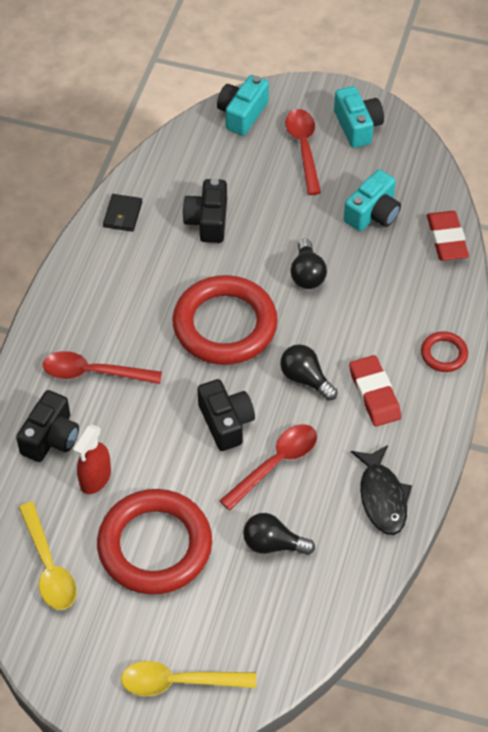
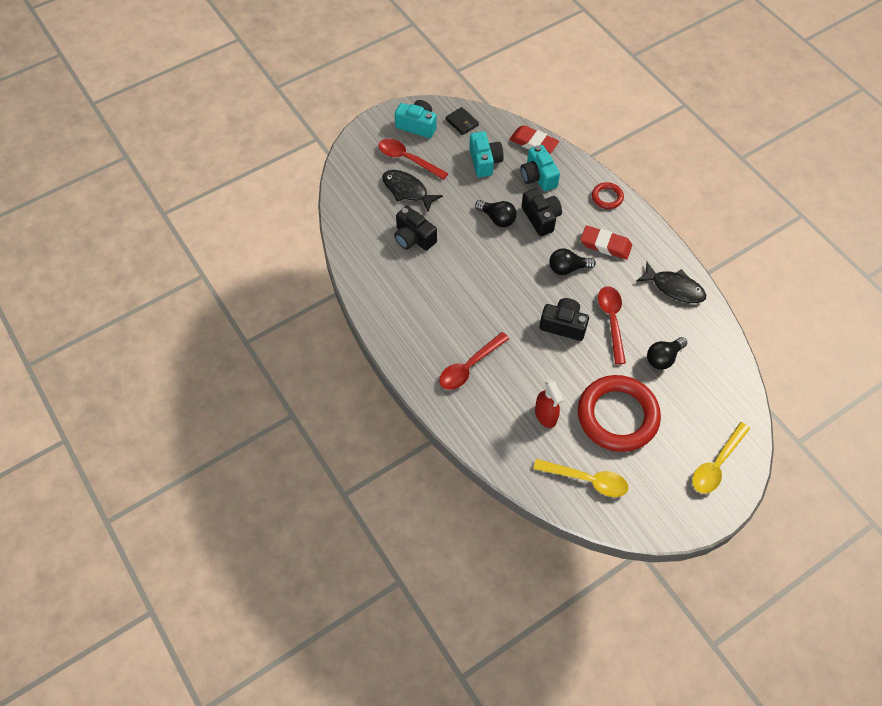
camera: 50 degrees left, 5 degrees up
black camera [16,390,79,462] -> black camera moved to [522,188,562,236]
black wallet [103,194,142,232] -> black wallet moved to [446,107,479,135]
red ring [172,275,278,365] -> none
turquoise camera [217,75,269,136] -> turquoise camera moved to [520,145,560,191]
none -> black fish [382,170,443,211]

